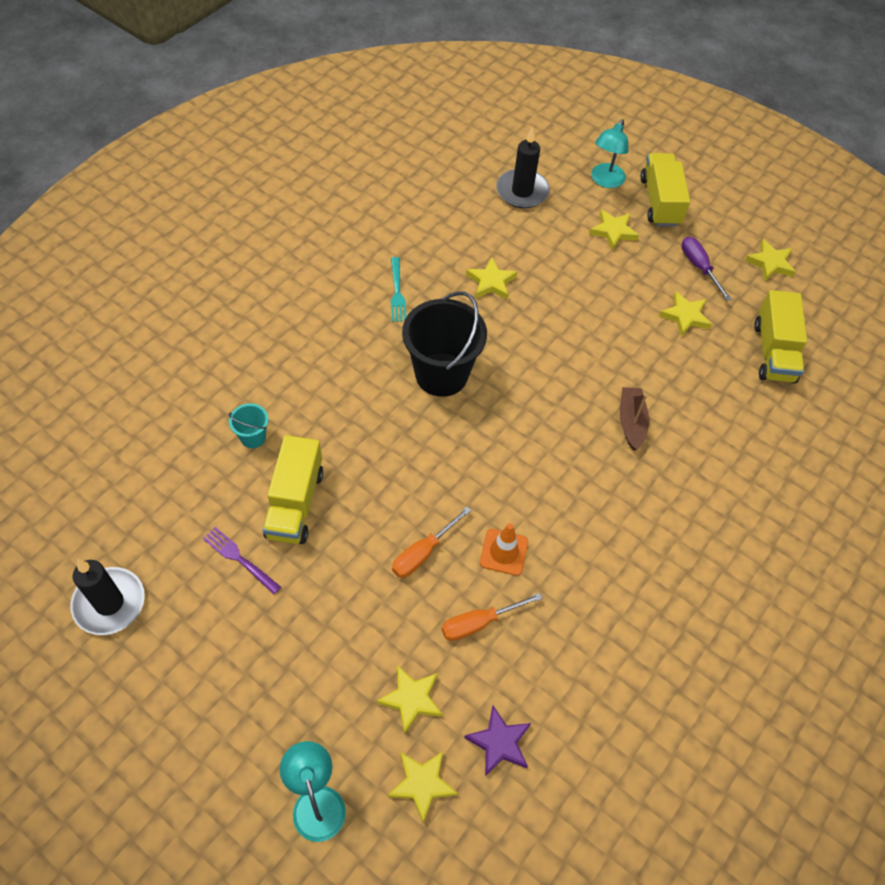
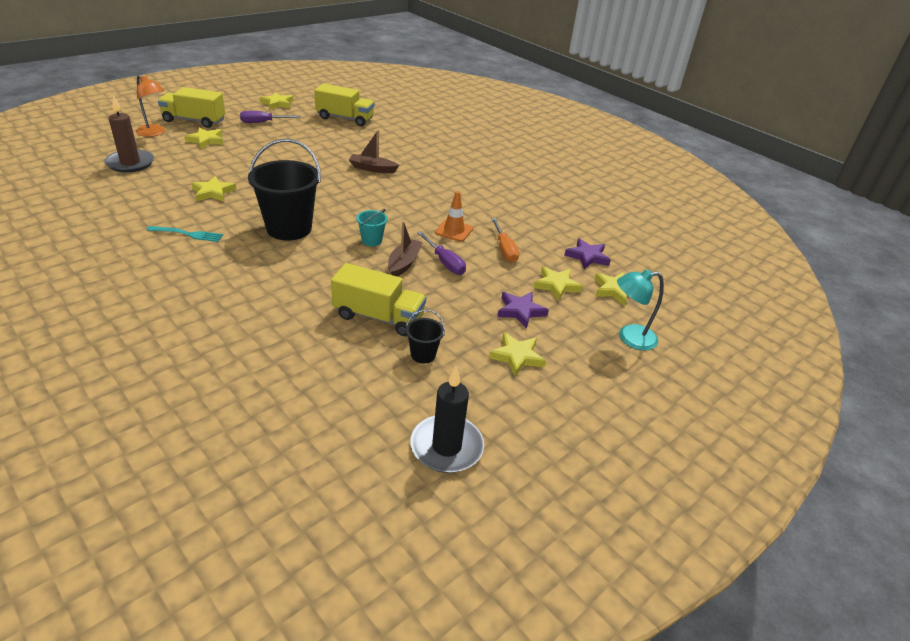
camera: 80 degrees left, 20 degrees down
purple fork [203,527,281,595] -> black bucket [406,309,445,364]
turquoise bucket [228,403,269,448] -> turquoise bucket moved to [356,209,388,246]
orange screwdriver [392,507,471,578] -> purple screwdriver [417,231,466,275]
black candle [496,127,550,208] -> brown candle [104,95,154,173]
turquoise lamp [591,119,628,188] -> orange lamp [136,74,165,137]
yellow star [659,291,712,337] -> yellow star moved to [489,332,546,376]
none -> brown boat [388,221,423,277]
none -> purple star [497,292,549,329]

